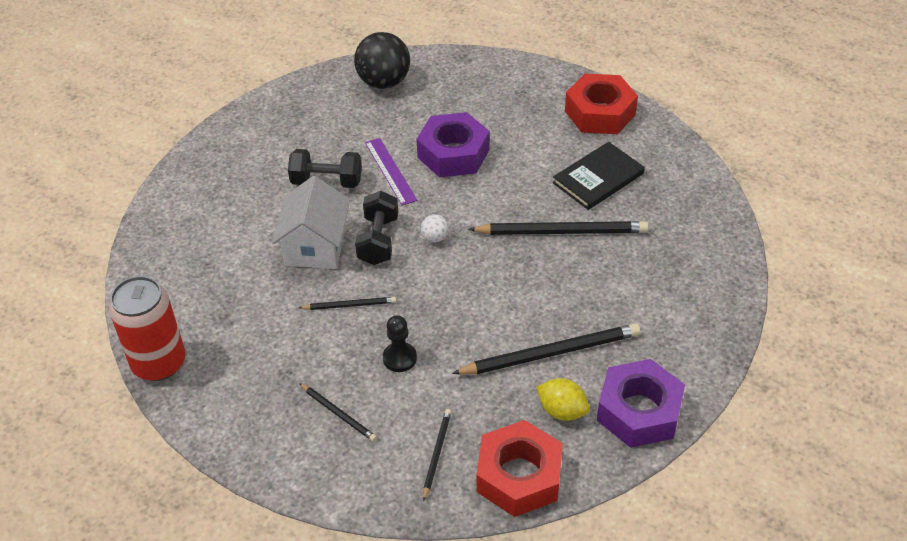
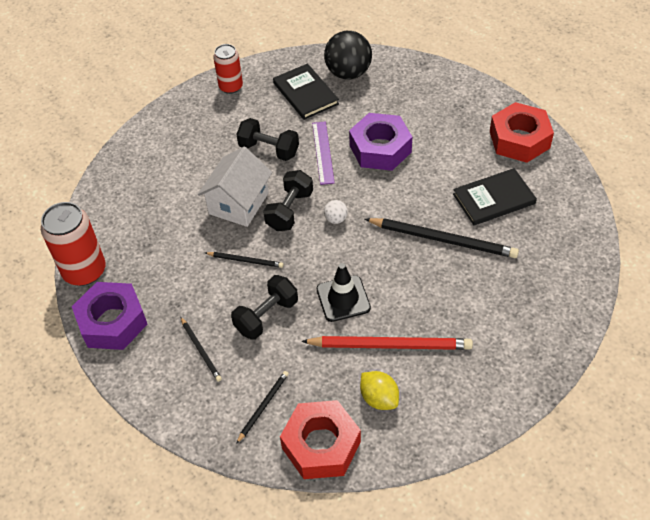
camera: 20 degrees right, 5 degrees up
black pawn [383,315,417,372] -> black dumbbell [231,275,298,340]
black pencil [452,324,640,374] -> red pencil [301,336,473,350]
purple nut [597,359,685,448] -> purple nut moved to [72,282,147,350]
none -> red can [213,44,243,94]
none -> black book [273,63,339,120]
none -> black traffic cone [317,263,371,322]

